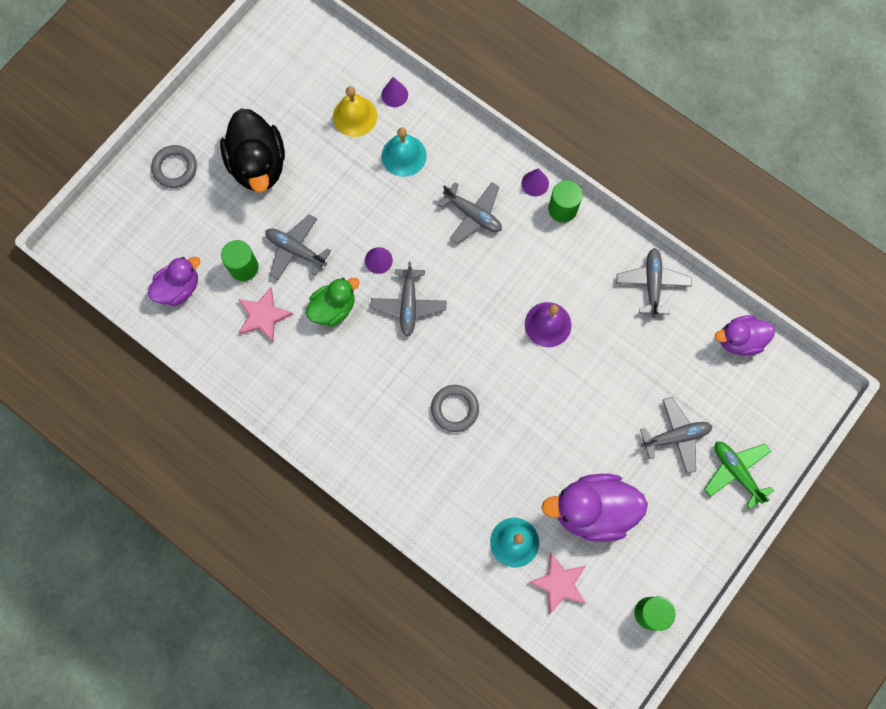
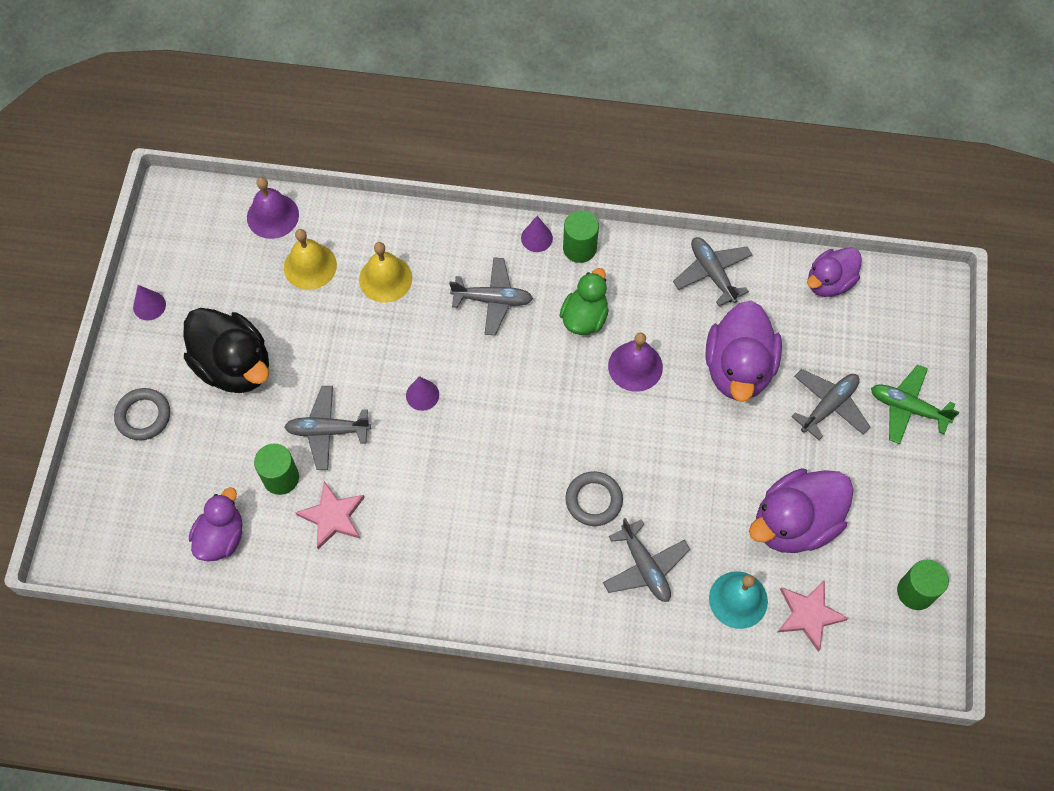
camera: 30 degrees left, 10 degrees down
green duck [306,278,360,327] -> green duck moved to [560,268,609,335]
grey plane [371,262,446,336] -> grey plane moved to [603,518,690,602]
purple cone [381,77,408,107] -> purple cone moved to [133,285,166,321]
turquoise bell [382,127,427,177] -> yellow bell [359,242,412,303]
none -> purple bell [247,177,299,239]
none -> purple duck [705,301,782,402]

